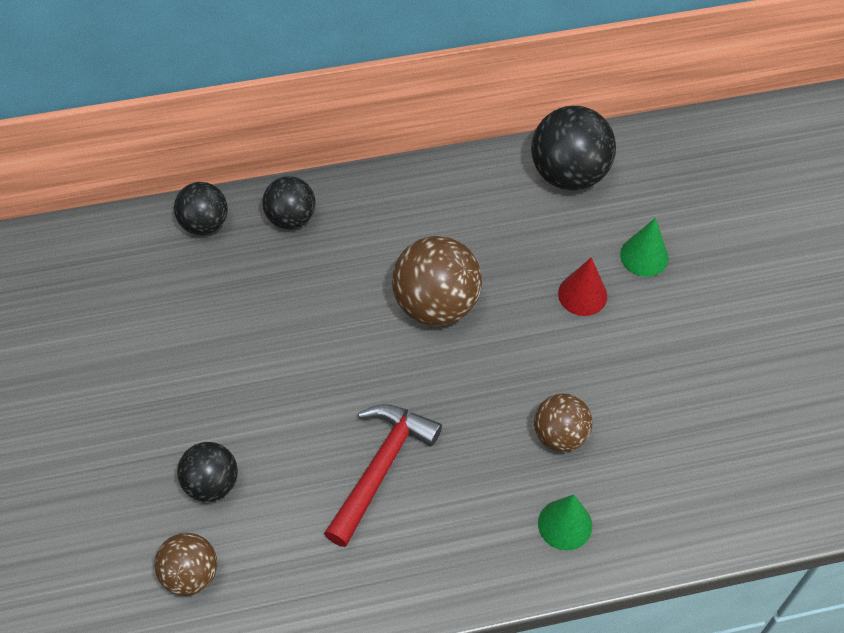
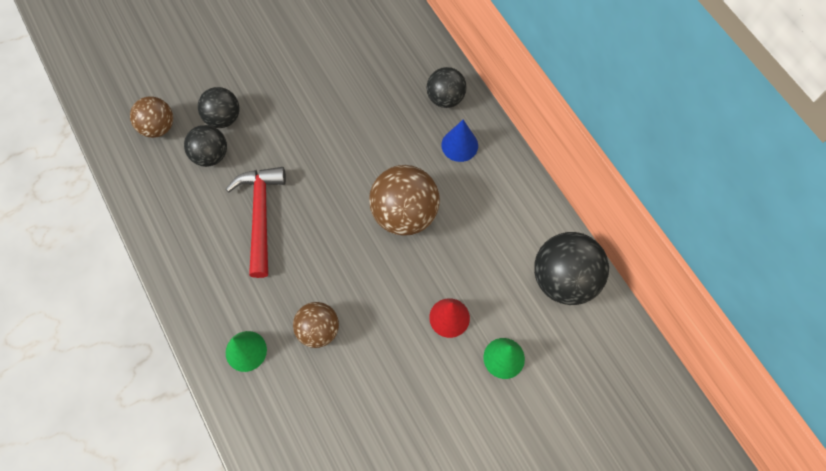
camera: 75 degrees right, 10 degrees up
black ball [174,182,228,235] -> black ball moved to [184,125,227,167]
red hammer [324,404,442,547] -> red hammer turned 105 degrees counterclockwise [226,167,286,278]
none -> blue cone [441,120,478,162]

